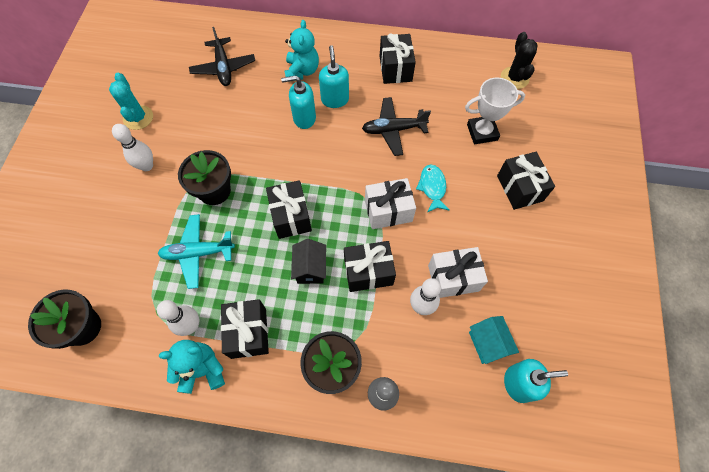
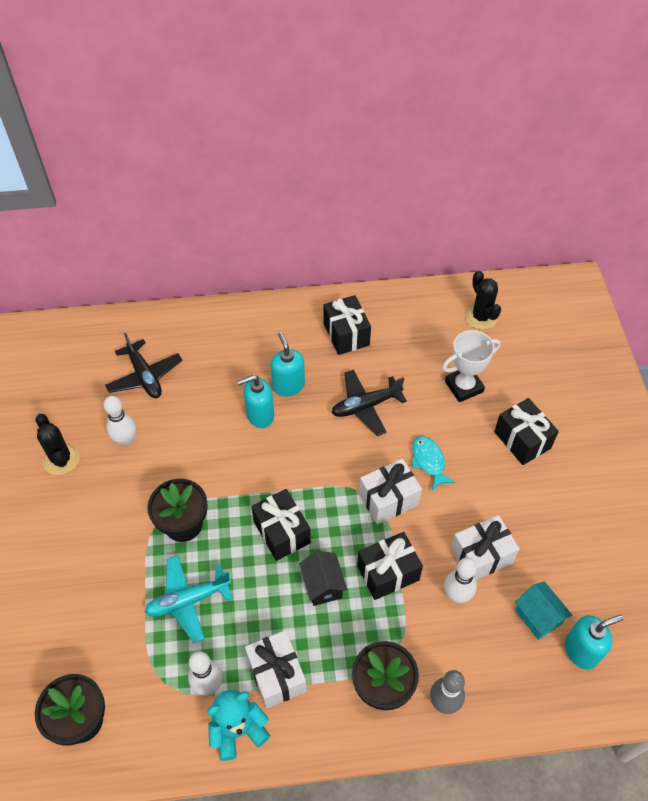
camera: 15 degrees left, 10 degrees down
turquoise cactus [109,73,153,130] -> black cactus [36,414,80,475]
white bowling pin [112,124,153,171] -> white bowling pin moved to [104,396,136,446]
black gift [221,299,269,359] -> white gift [245,630,307,709]
turquoise teddy bear [285,20,319,81] -> none

